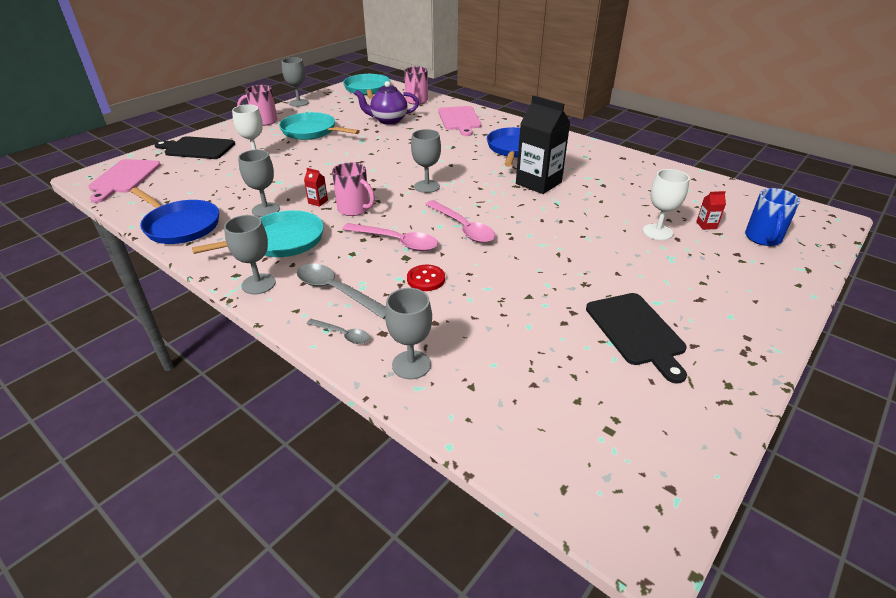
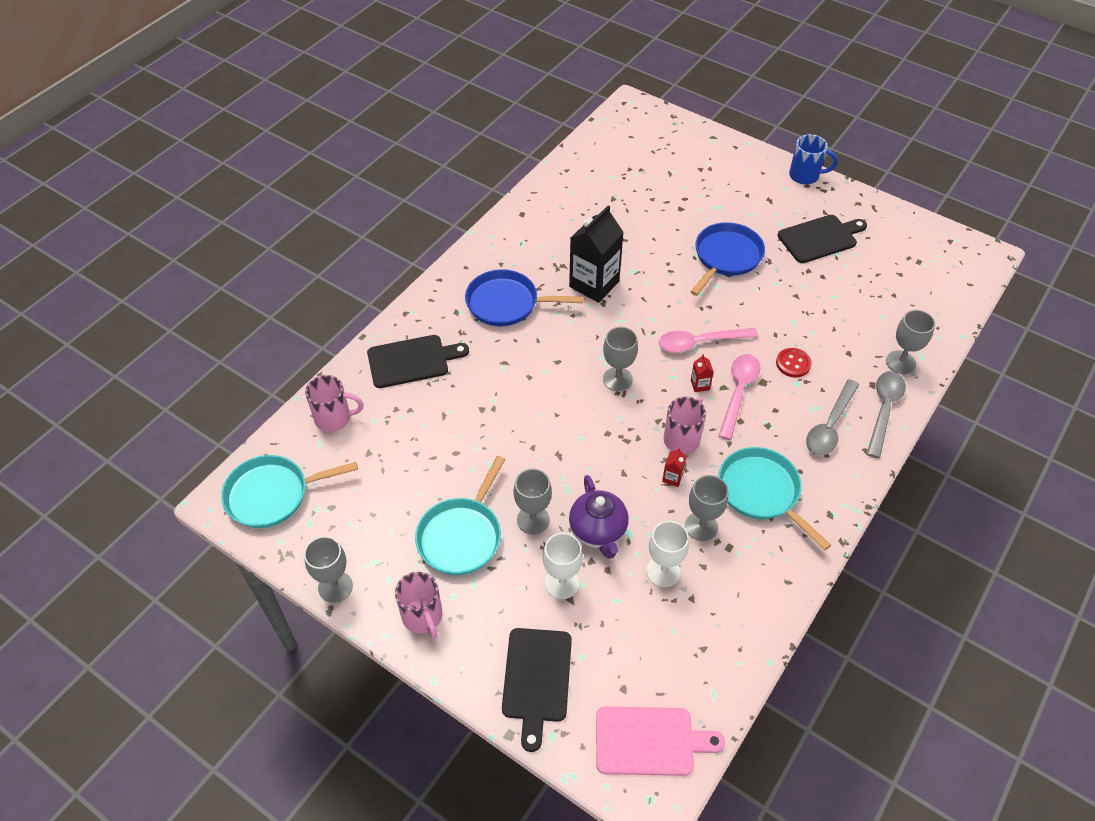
camera: 95 degrees left, 15 degrees up
blue pan [130,187,219,244] -> blue pan moved to [691,222,765,296]
grey goblet [224,215,276,294] -> grey goblet moved to [513,468,552,535]
grey spoon [307,319,370,344] -> grey spoon [867,371,906,459], size x1.78
purple teapot [354,81,419,125] -> purple teapot moved to [569,475,629,559]
pink spoon [425,200,495,243] -> pink spoon turned 150 degrees counterclockwise [659,328,758,353]
pink cutting board [438,106,482,136] -> black cutting board [367,335,469,388]
white goblet [643,169,690,240] -> white goblet moved to [646,521,689,587]
red carton [696,191,726,230] -> red carton moved to [691,354,714,392]
blue mug [745,188,800,246] -> blue mug moved to [789,134,838,184]

